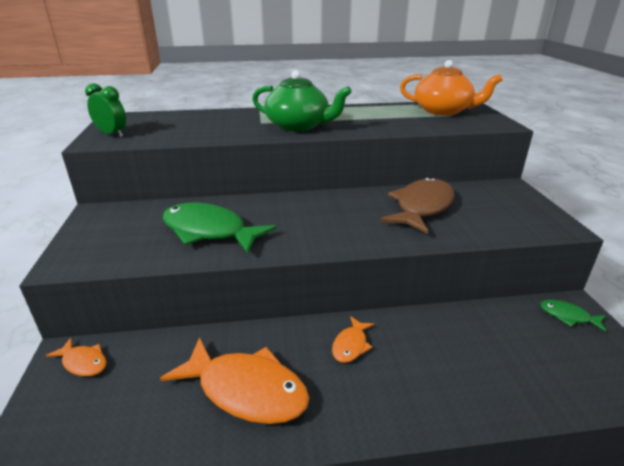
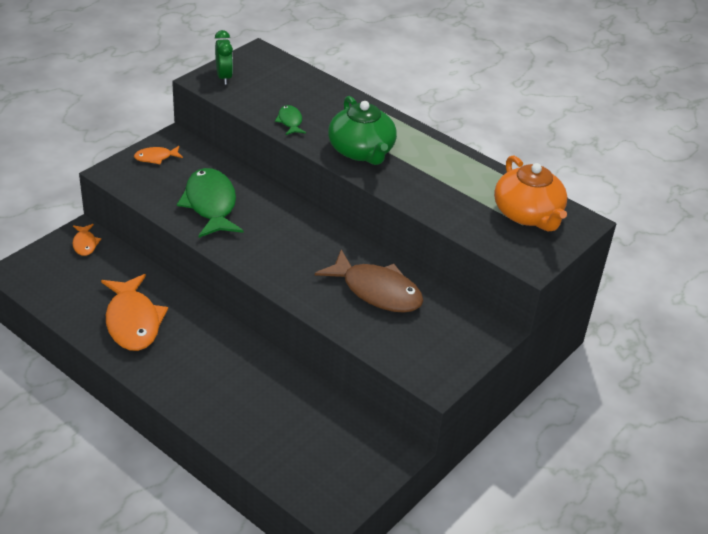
camera: 45 degrees right, 10 degrees up
orange fish [332,316,374,363] -> orange fish moved to [134,146,183,164]
brown fish [380,177,454,234] -> brown fish turned 45 degrees clockwise [315,250,424,313]
green fish [540,300,607,332] -> green fish moved to [275,105,306,135]

